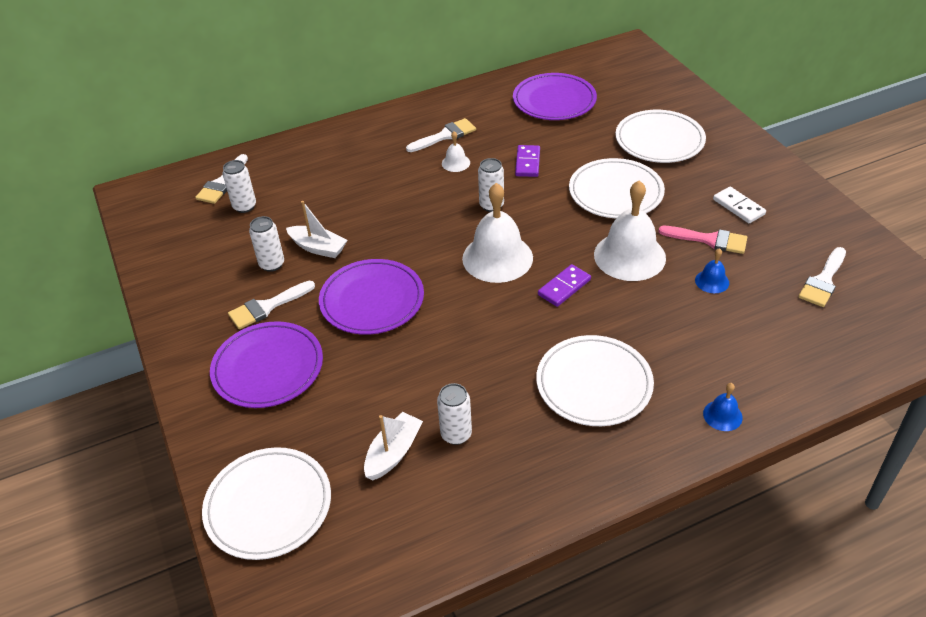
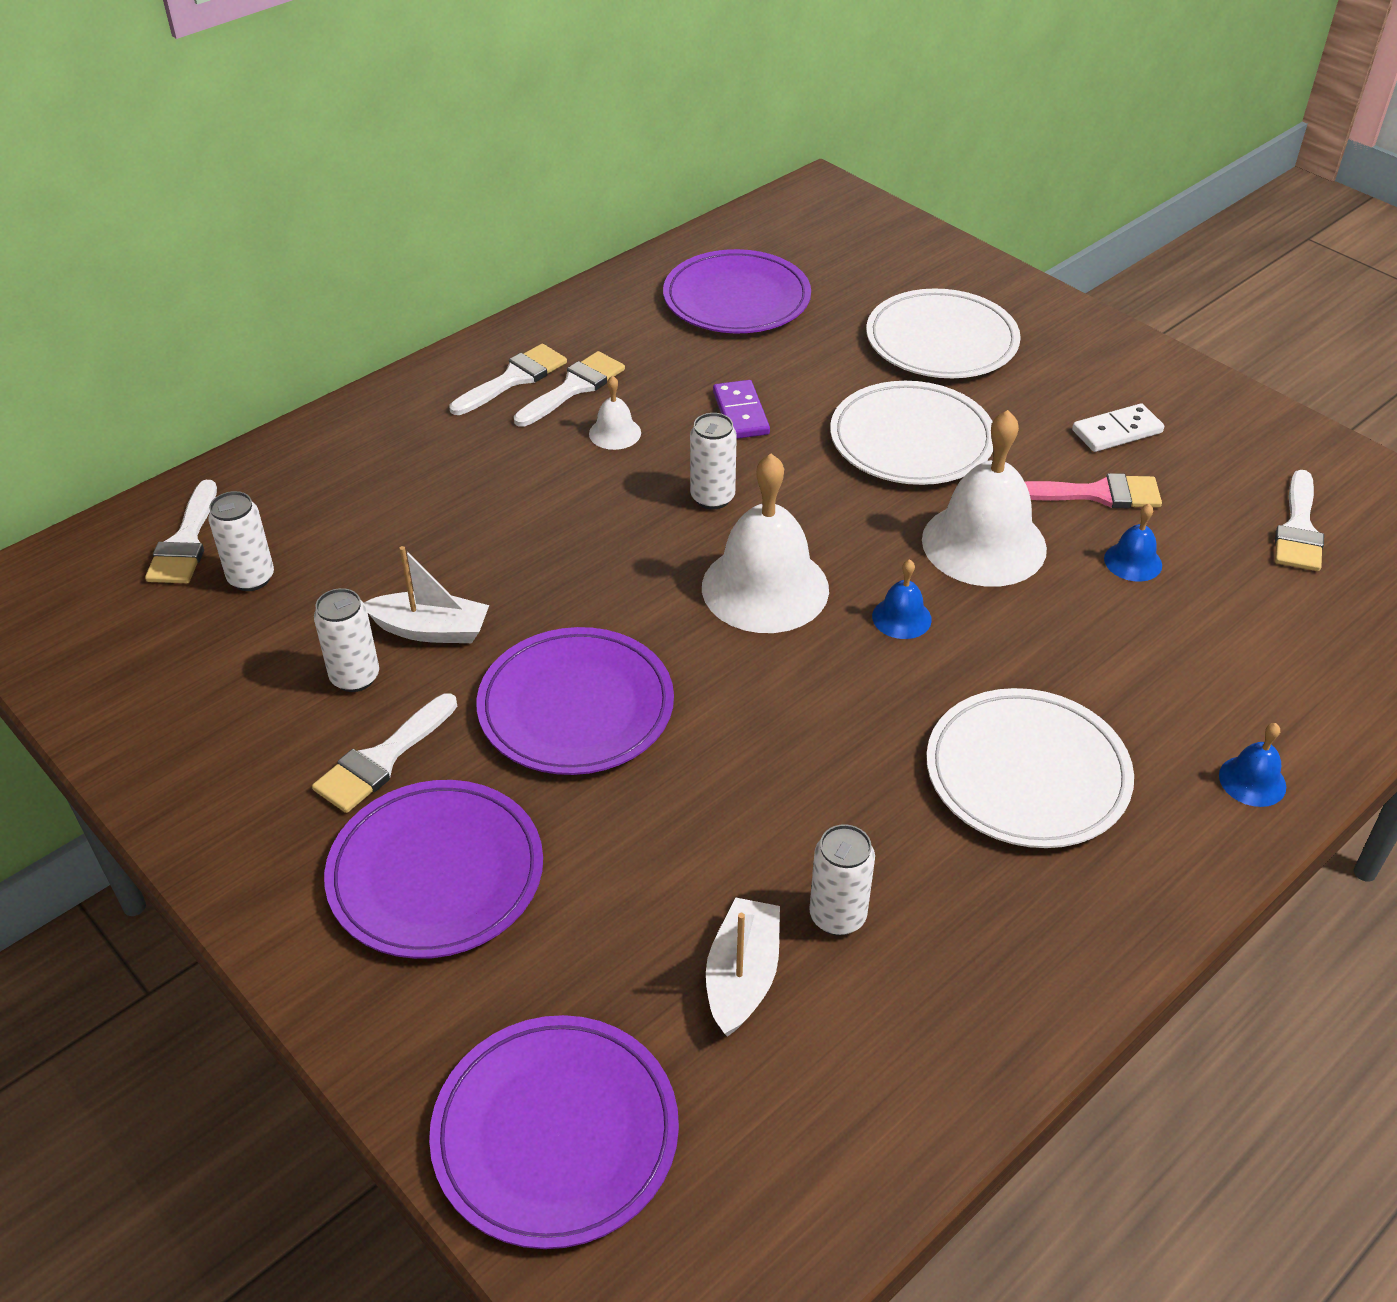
camera: 20 degrees left, 0 degrees up
white plate [202,447,331,560] -> purple plate [429,1015,679,1249]
purple domino [538,264,591,307] -> blue bell [872,559,932,639]
white domino [713,187,766,223] -> white domino turned 60 degrees counterclockwise [1072,403,1164,452]
none -> white brush [450,344,567,415]

